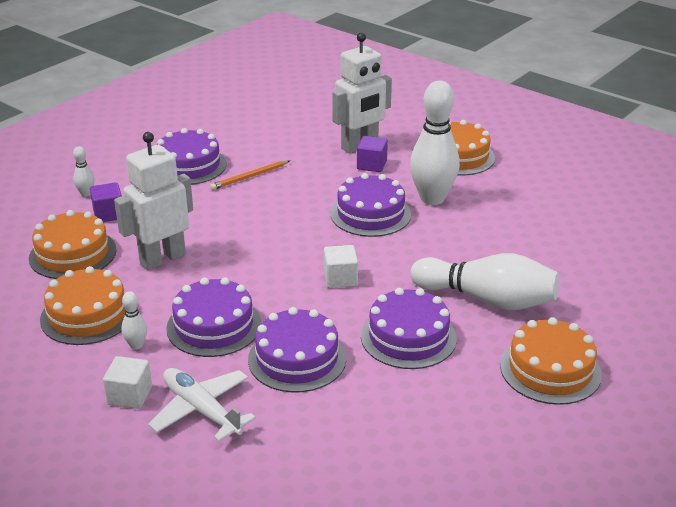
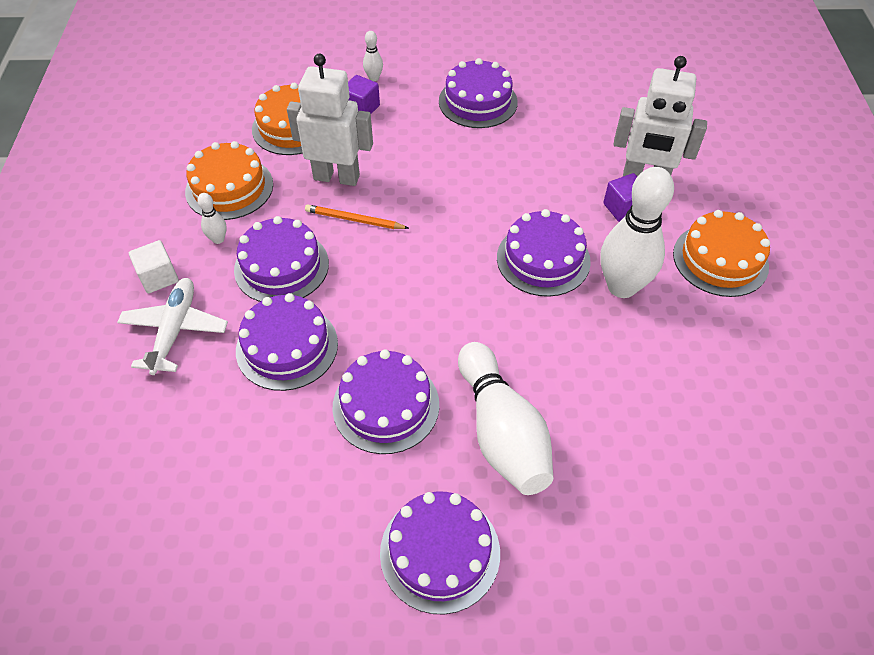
camera: 50 degrees right, 20 degrees up
orange pencil [210,161,289,190] -> orange pencil moved to [305,204,409,229]
white cube [324,245,358,288] -> none
orange cake [500,317,602,405] -> purple cake [380,491,500,614]

